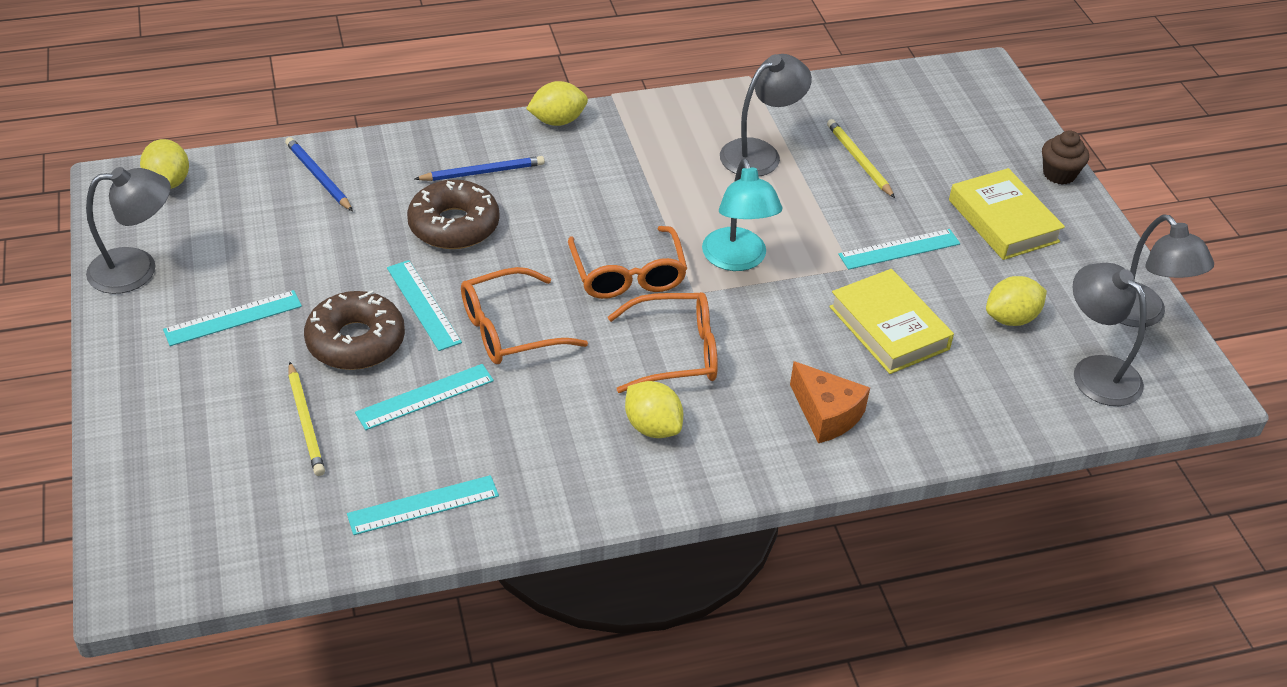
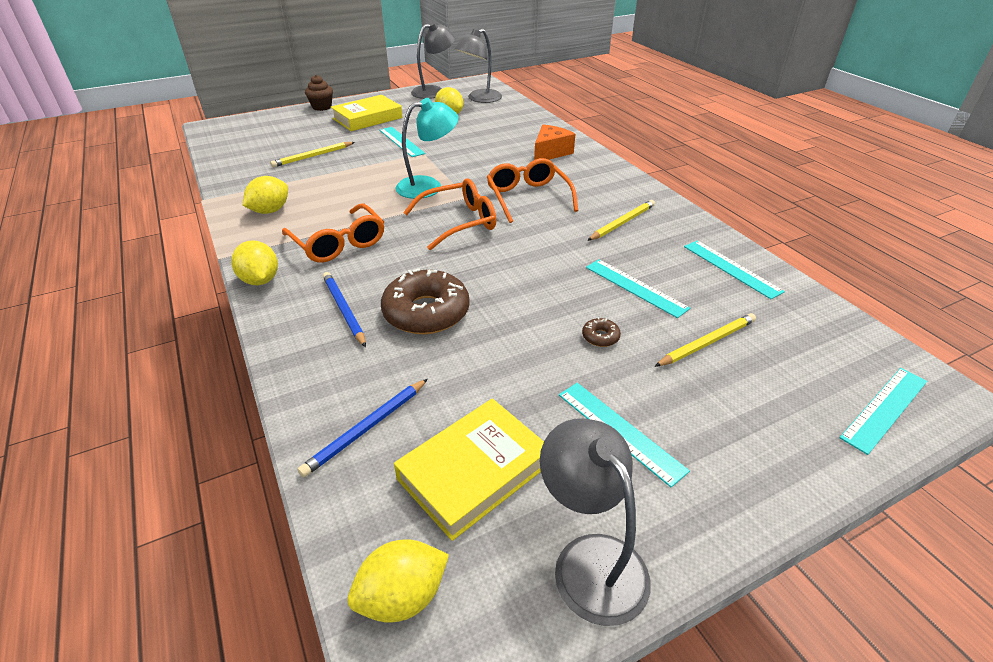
camera: 100 degrees left, 5 degrees down
brown donut [304,290,405,370] -> brown donut [582,317,621,347], size x0.41
turquoise ruler [387,260,462,351] -> turquoise ruler moved to [839,368,927,455]
orange glasses [461,267,588,364] -> orange glasses moved to [282,204,384,263]
yellow lemon [625,381,683,438] -> yellow lemon moved to [243,176,288,214]
grey lamp [720,54,812,176] -> none
yellow book [829,269,954,374] -> yellow book moved to [394,399,544,541]
none -> yellow pencil [587,200,655,241]

